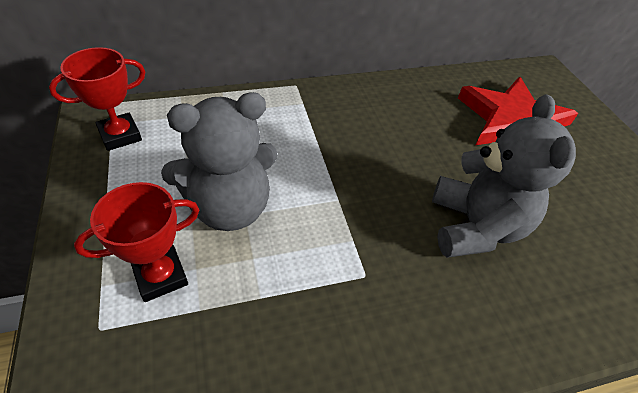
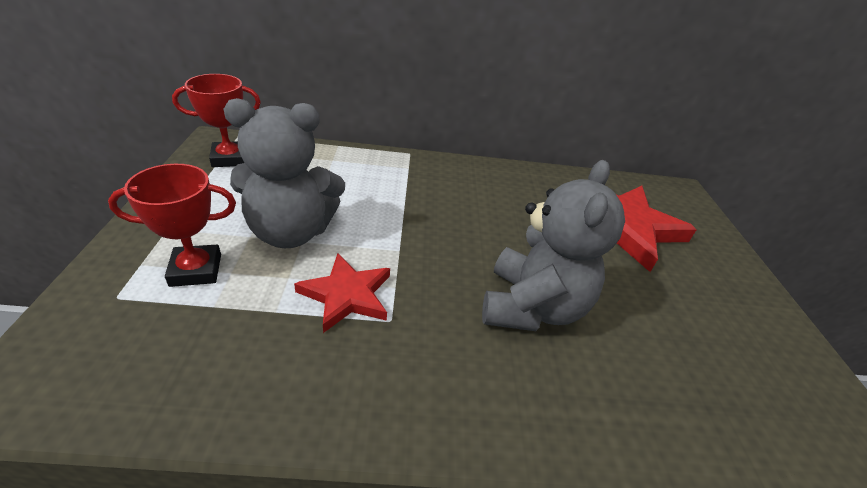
camera: 15 degrees right, 10 degrees down
none -> red star [294,253,390,333]

